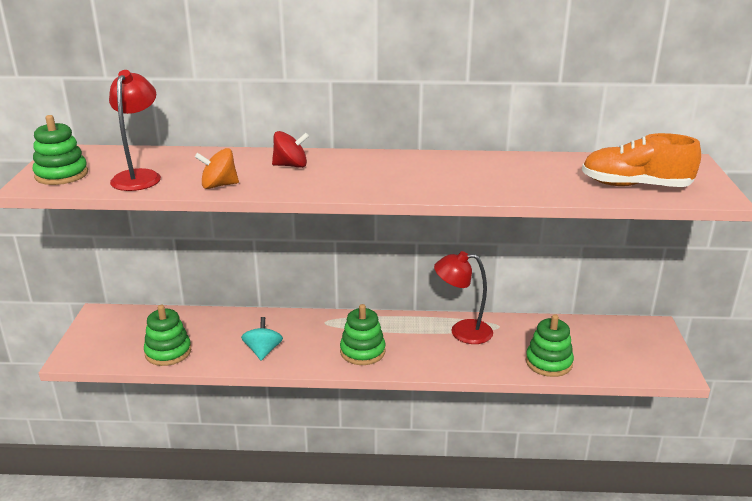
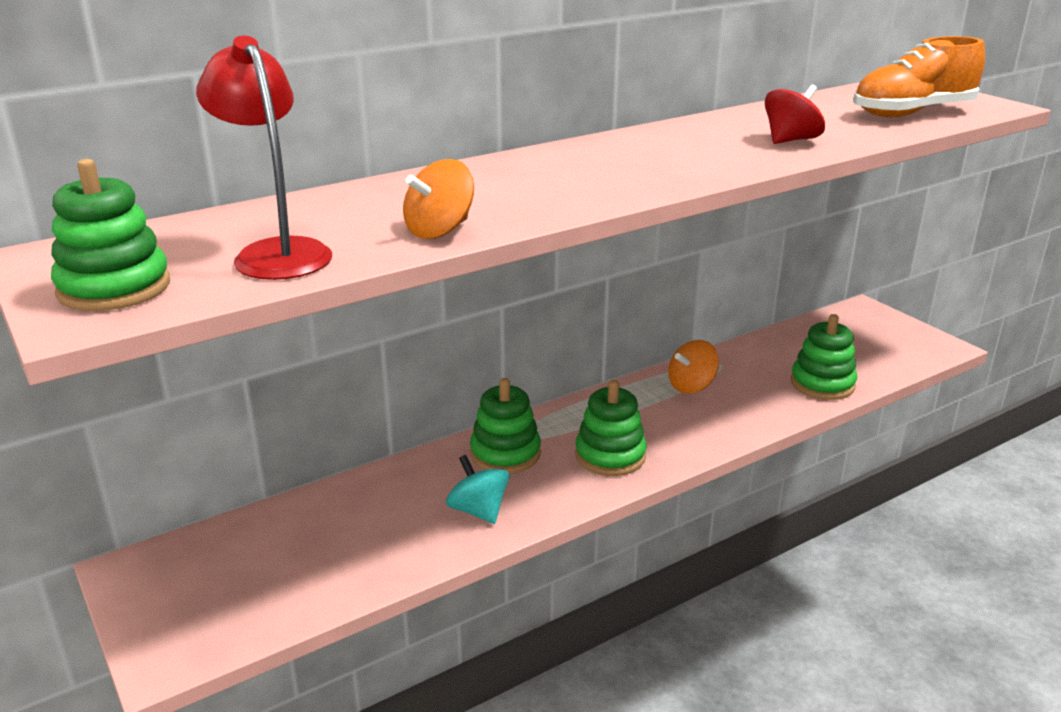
camera: 35 degrees left, 0 degrees up
green stacking toy [144,305,191,366] -> green stacking toy moved to [470,378,541,474]
red spinning top [272,131,309,168] -> red spinning top moved to [765,84,825,144]
red lamp [434,251,493,344] -> orange spinning top [668,340,719,394]

